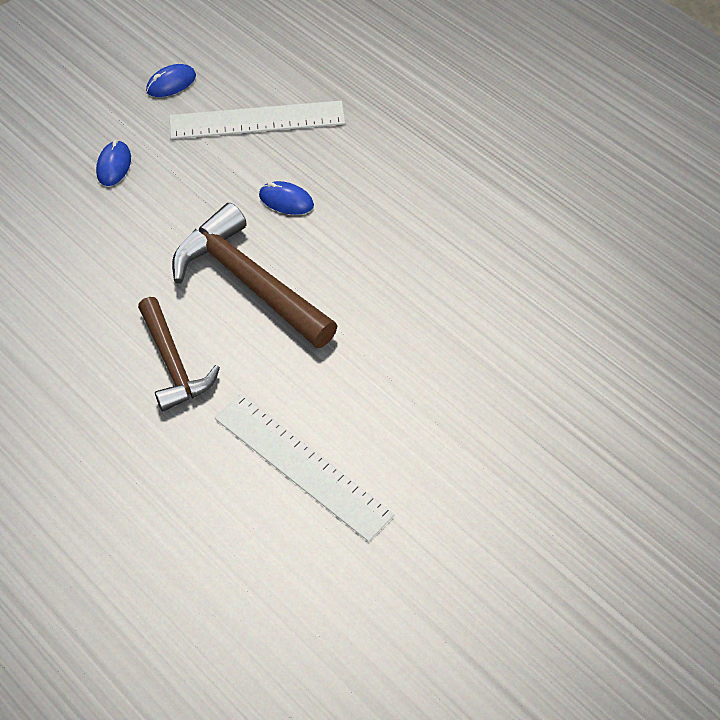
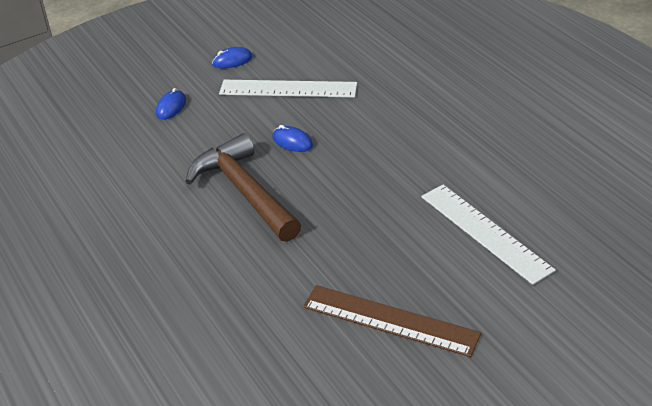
camera: 15 degrees right, 15 degrees down
brown hammer [138,297,220,411] -> none
white ruler [214,394,395,542] -> white ruler moved to [421,185,556,285]
none -> brown ruler [303,285,481,357]

